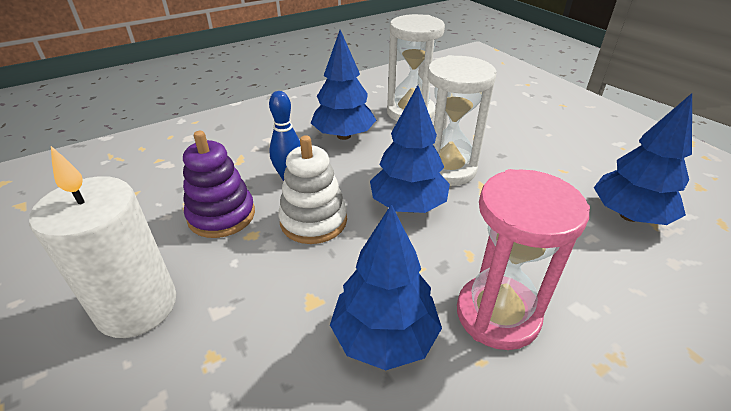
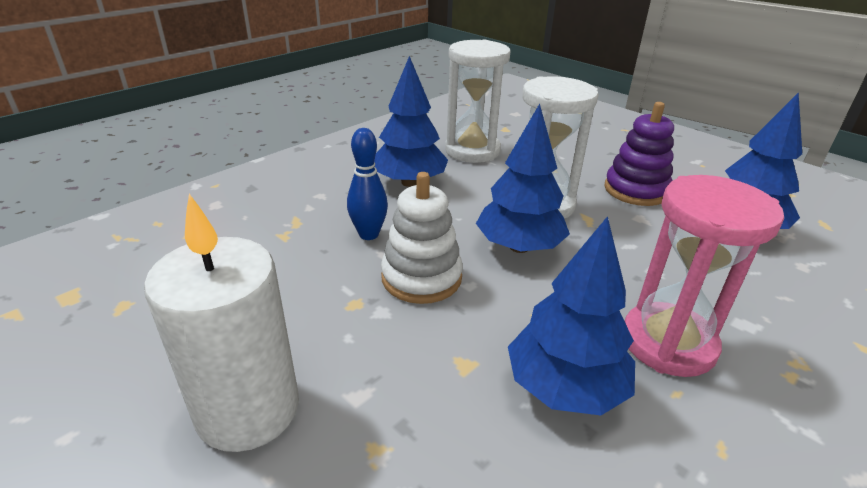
camera: 15 degrees left, 5 degrees down
purple stacking toy [183,131,255,238] -> purple stacking toy moved to [604,102,674,206]

